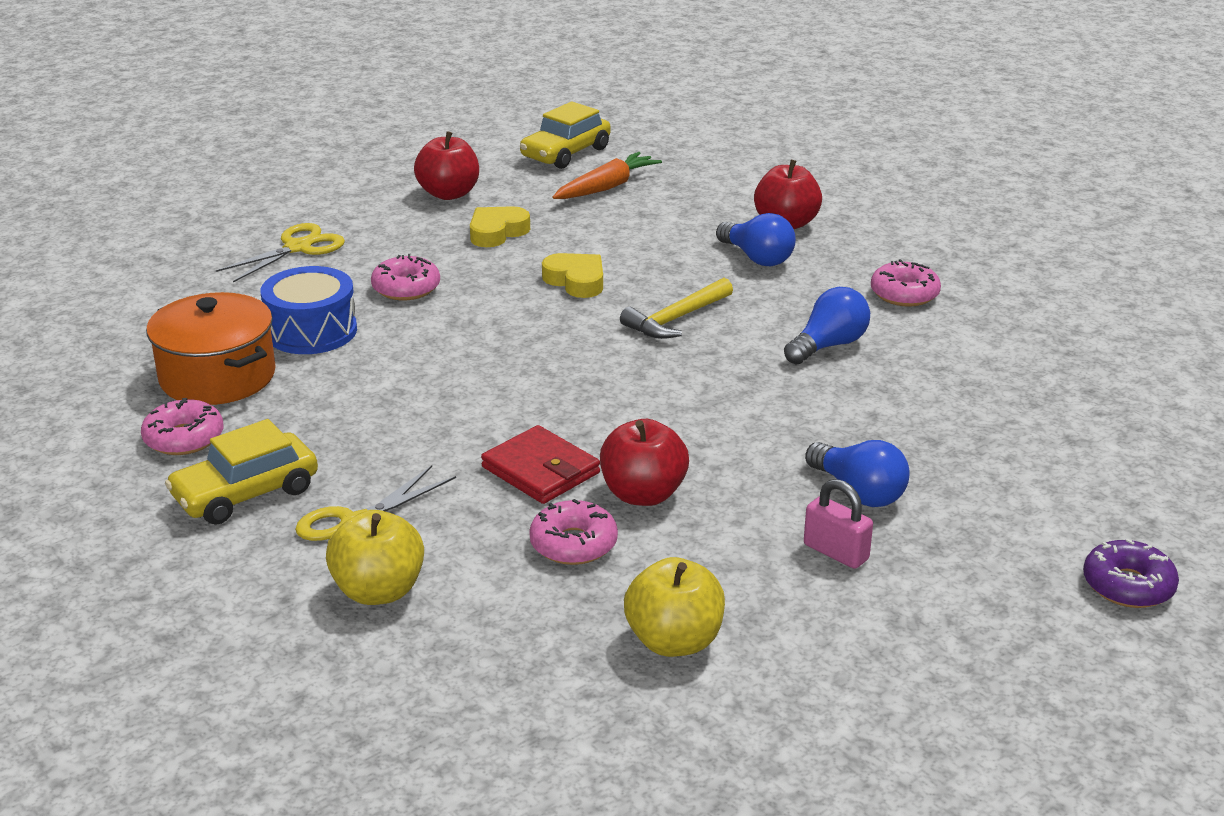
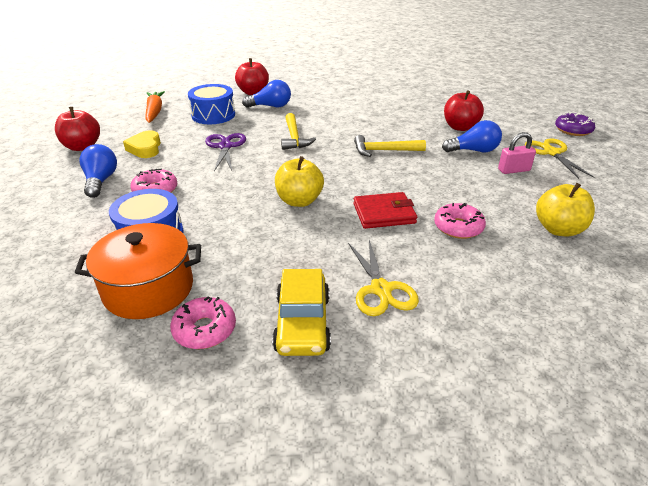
camera: 55 degrees left, 5 degrees up
yellow scissors [215,223,345,282] -> yellow scissors moved to [525,138,595,179]
yellow apple [326,510,424,605] -> yellow apple moved to [275,156,324,207]
yellow car [520,102,611,169] -> none
yellow heart [542,253,603,298] -> purple scissors [205,133,246,171]
red apple [600,419,689,506] -> red apple moved to [444,90,484,131]
blue light bulb [784,287,870,365] -> blue light bulb moved to [80,144,117,198]
pink donut [871,259,941,307] -> none
none -> blue drum [188,84,235,124]
none -> yellow hammer [354,135,426,157]

